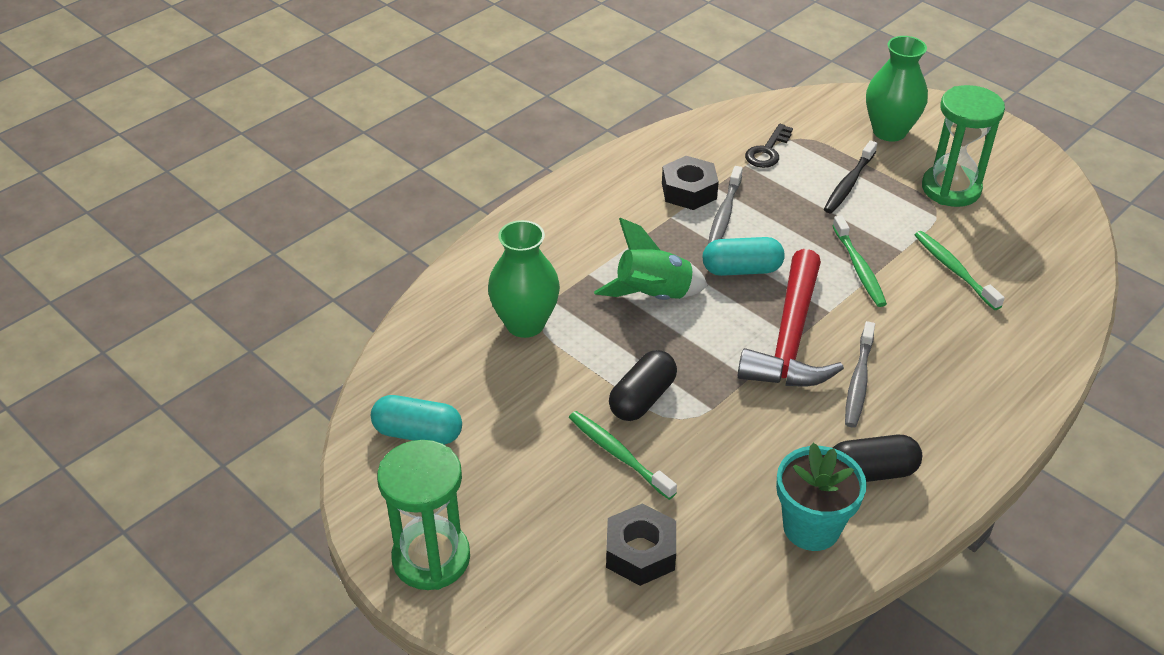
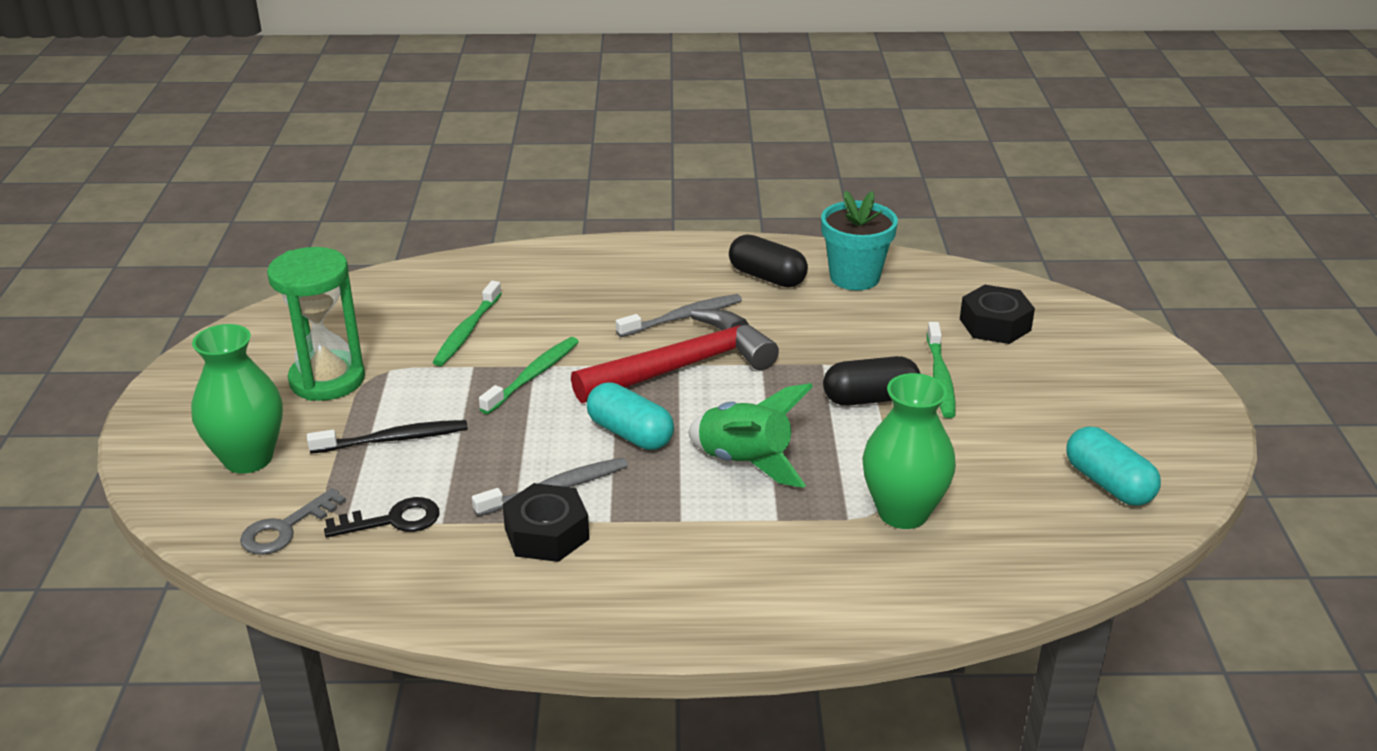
camera: 135 degrees left, 10 degrees down
green hourglass [377,440,470,590] -> none
none -> grey key [240,488,346,555]

